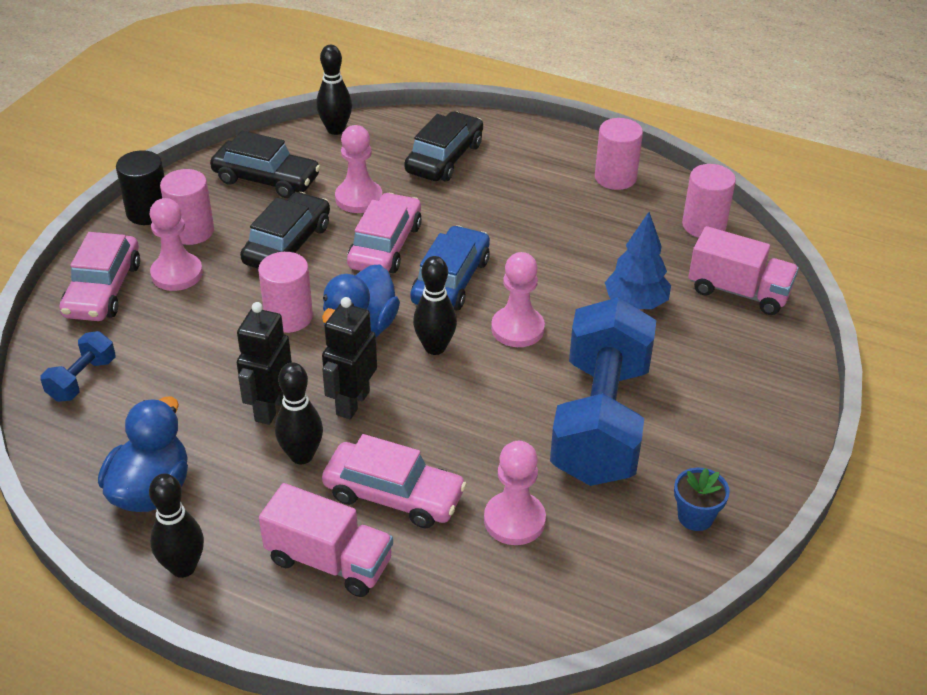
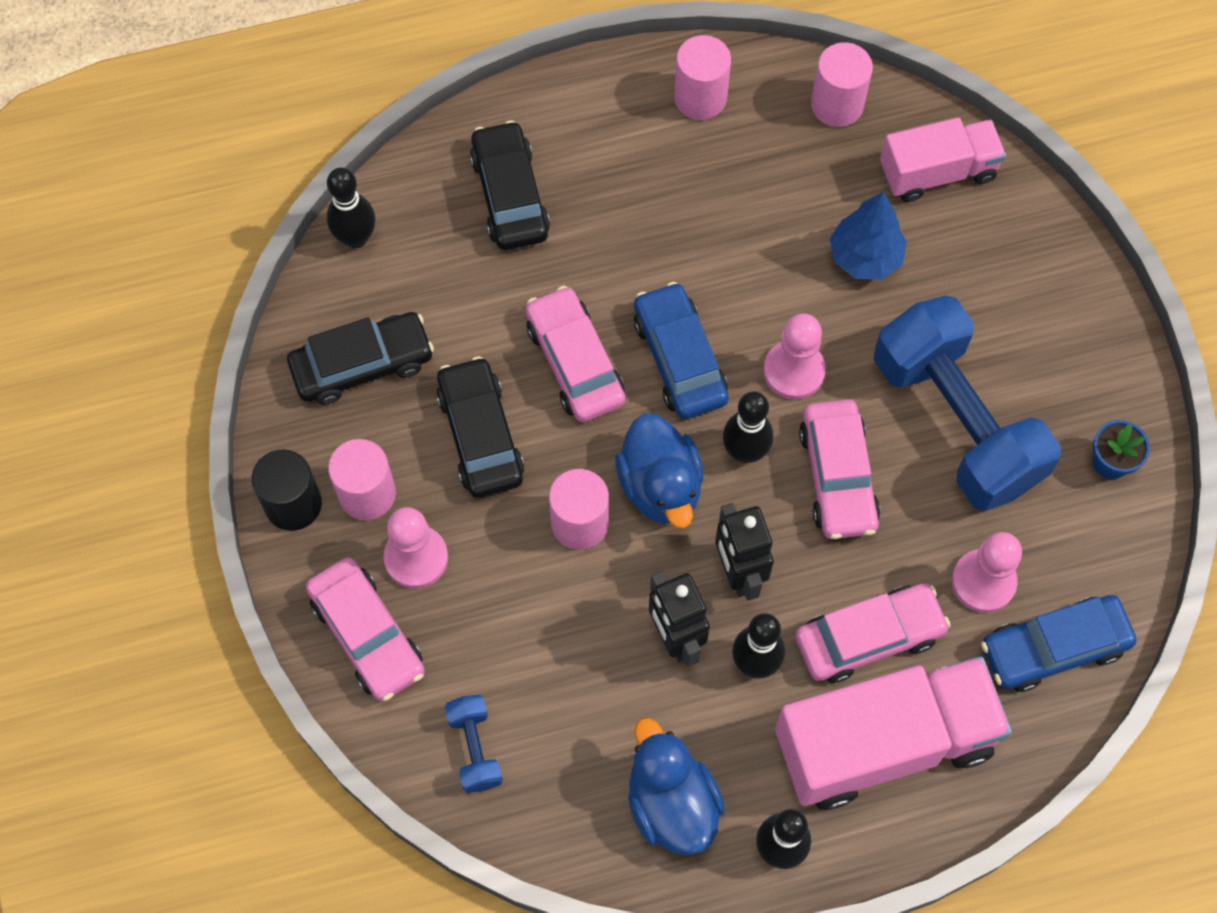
camera: 40 degrees left, 25 degrees up
pink truck [259,483,393,597] -> pink truck [775,657,1012,810], size x1.66
pink pawn [335,125,382,213] -> none
none -> pink car [799,399,881,539]
none -> blue car [981,595,1137,692]

